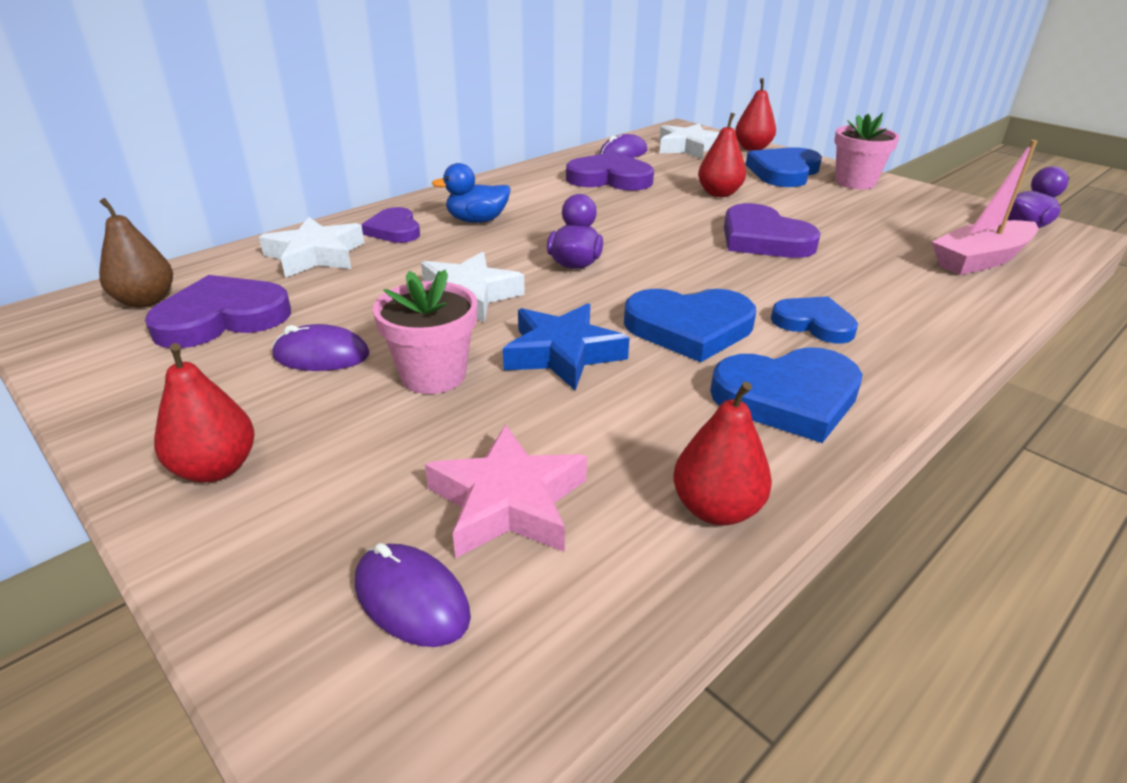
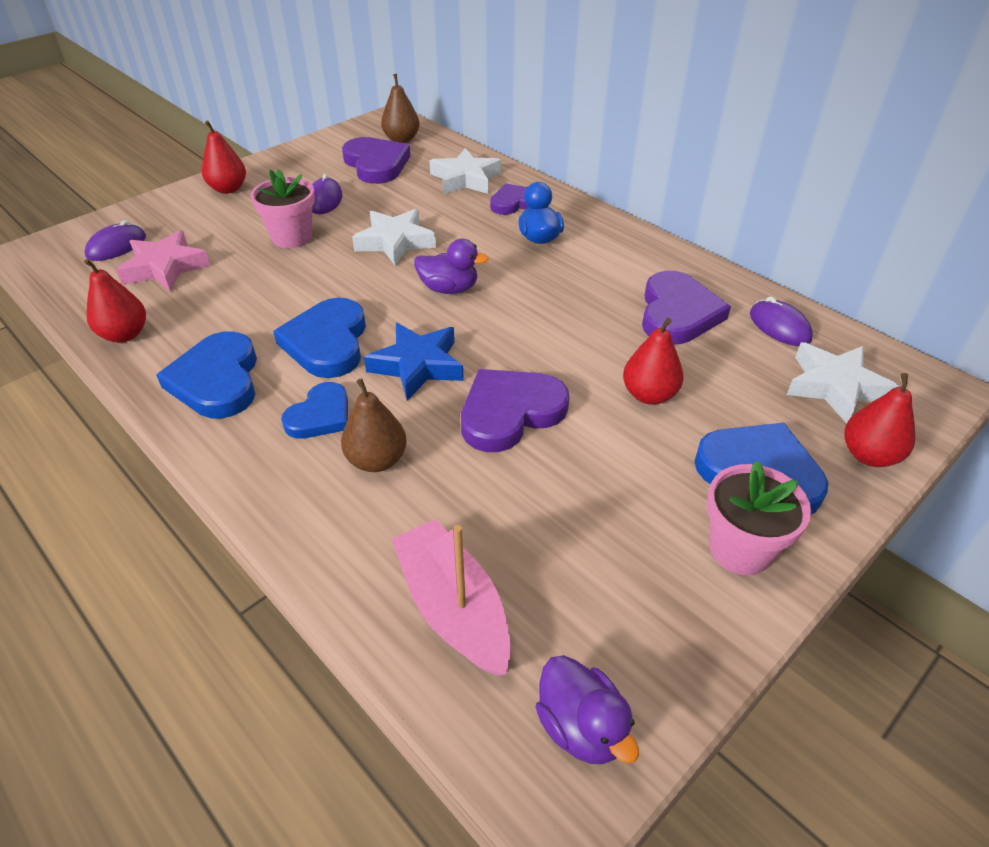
camera: 90 degrees right, 10 degrees up
blue star [503,303,630,390] -> blue star moved to [364,323,464,401]
none -> brown pear [341,378,407,472]

